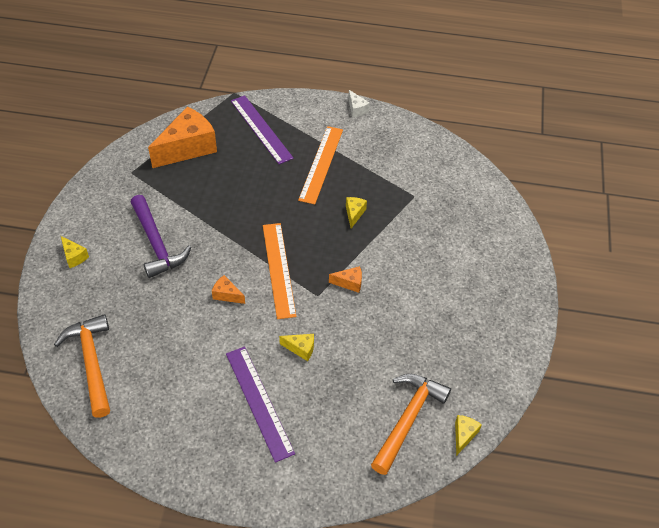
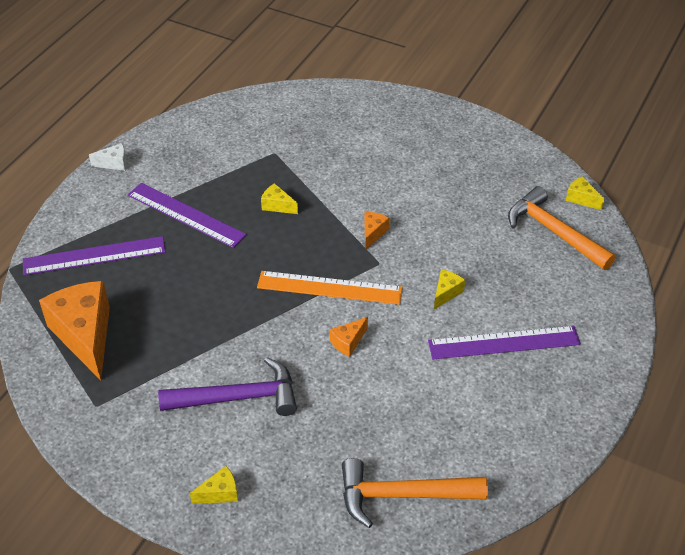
camera: 70 degrees left, 5 degrees down
orange ruler [298,126,343,204] -> purple ruler [128,183,247,248]

